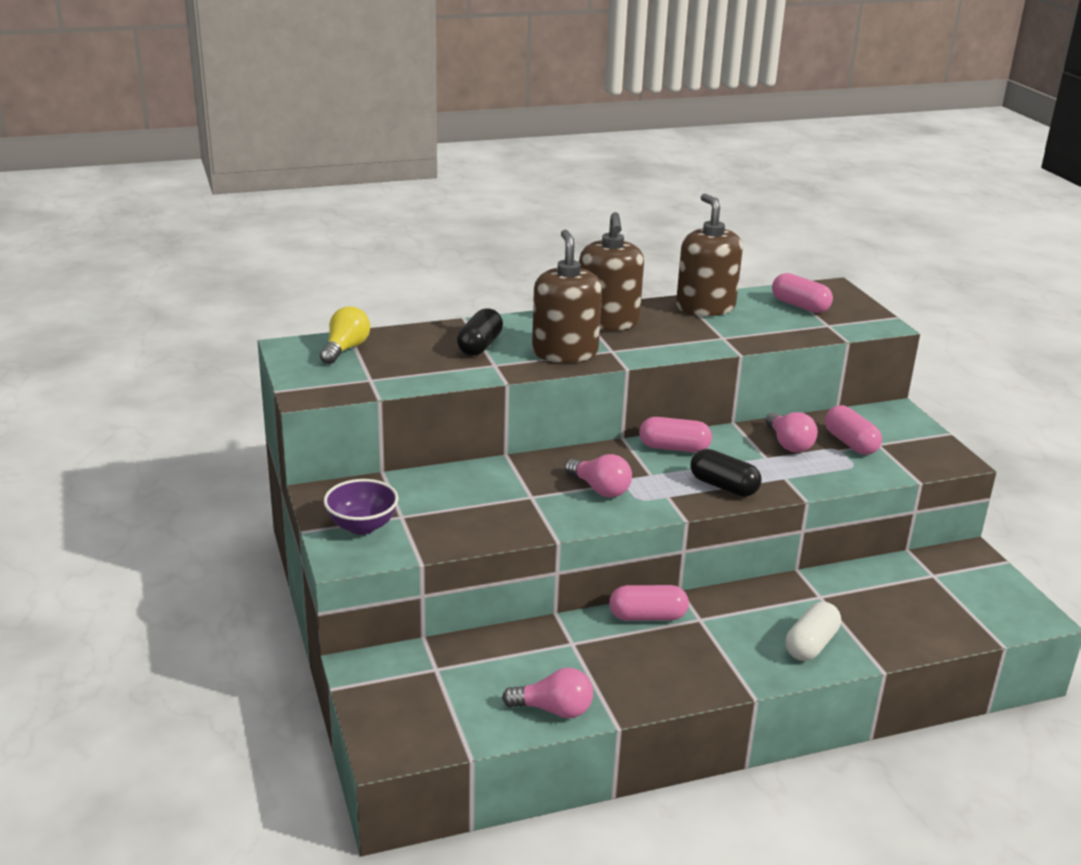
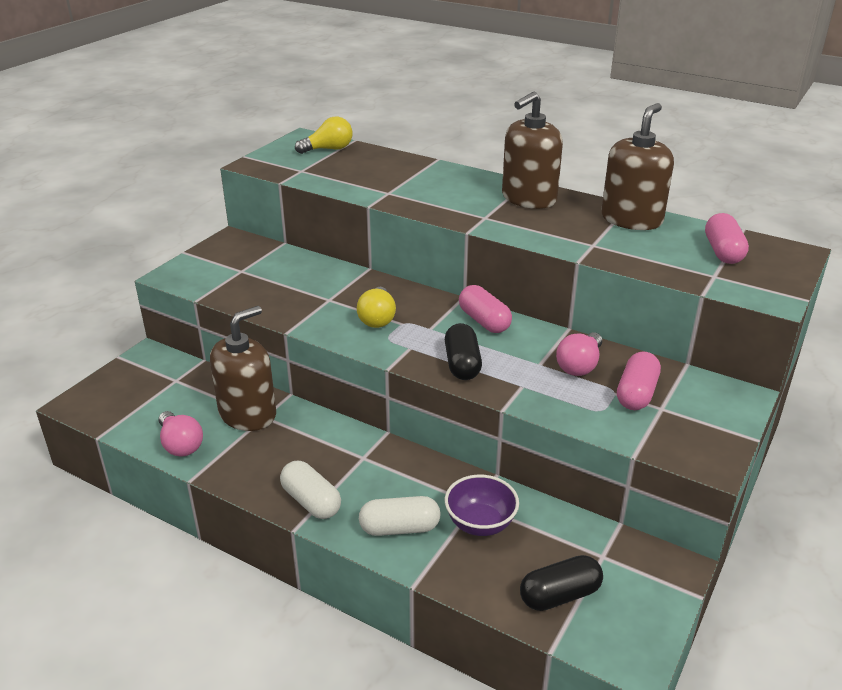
camera: 50 degrees right, 5 degrees up
purple bowl [324,479,399,535] -> purple bowl moved to [445,475,519,536]
black capsule [457,308,503,356] -> black capsule moved to [520,555,603,611]
brown soap dispenser [532,230,602,363] -> brown soap dispenser moved to [210,306,276,431]
pink light bulb [565,454,632,498] -> yellow light bulb [357,287,396,328]
pink capsule [609,585,689,621] -> none
none -> white capsule [280,461,341,519]

